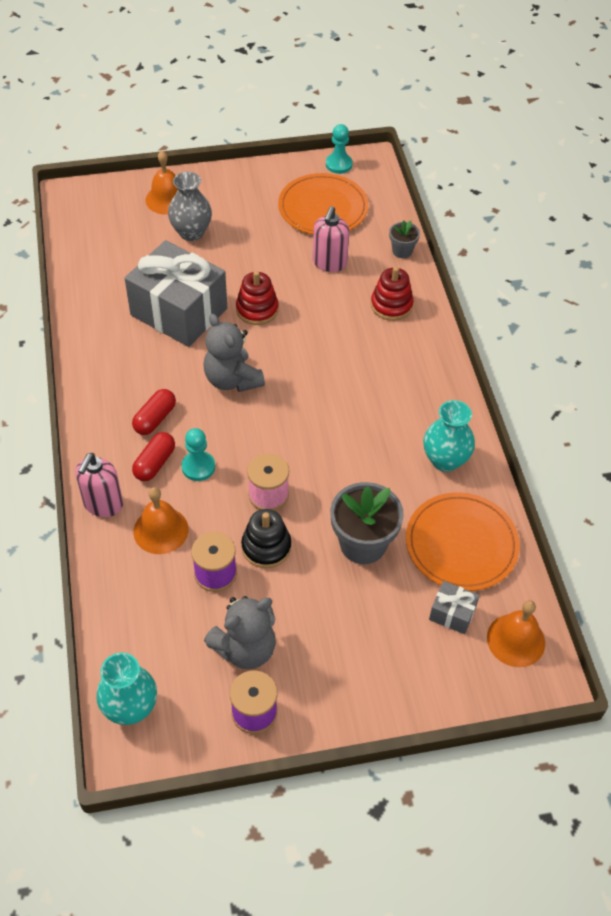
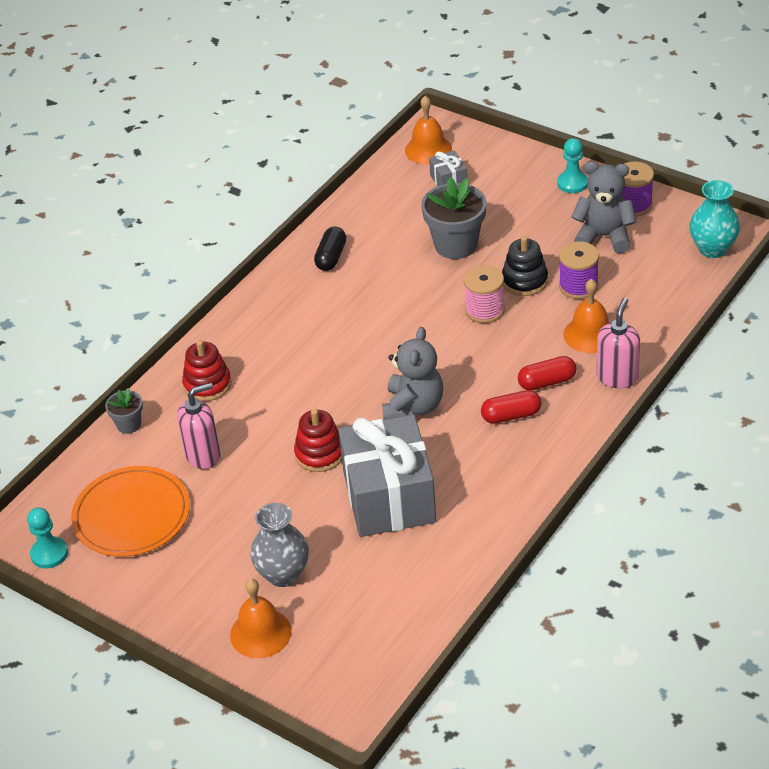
camera: 130 degrees left, 10 degrees down
pink soap dispenser [75,453,123,517] -> pink soap dispenser turned 45 degrees counterclockwise [596,298,640,388]
turquoise pawn [181,428,215,481] -> turquoise pawn moved to [557,138,588,193]
orange plate [406,492,520,591] -> none
turquoise vase [423,400,475,472] -> black capsule [314,227,346,271]

